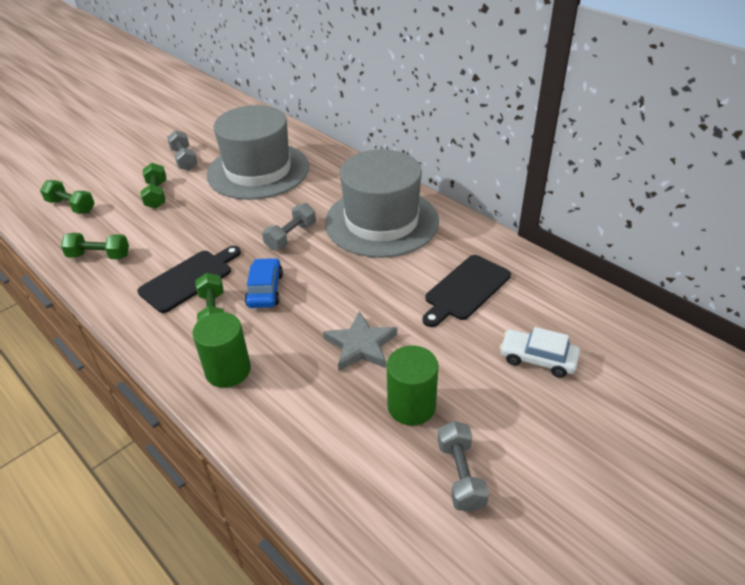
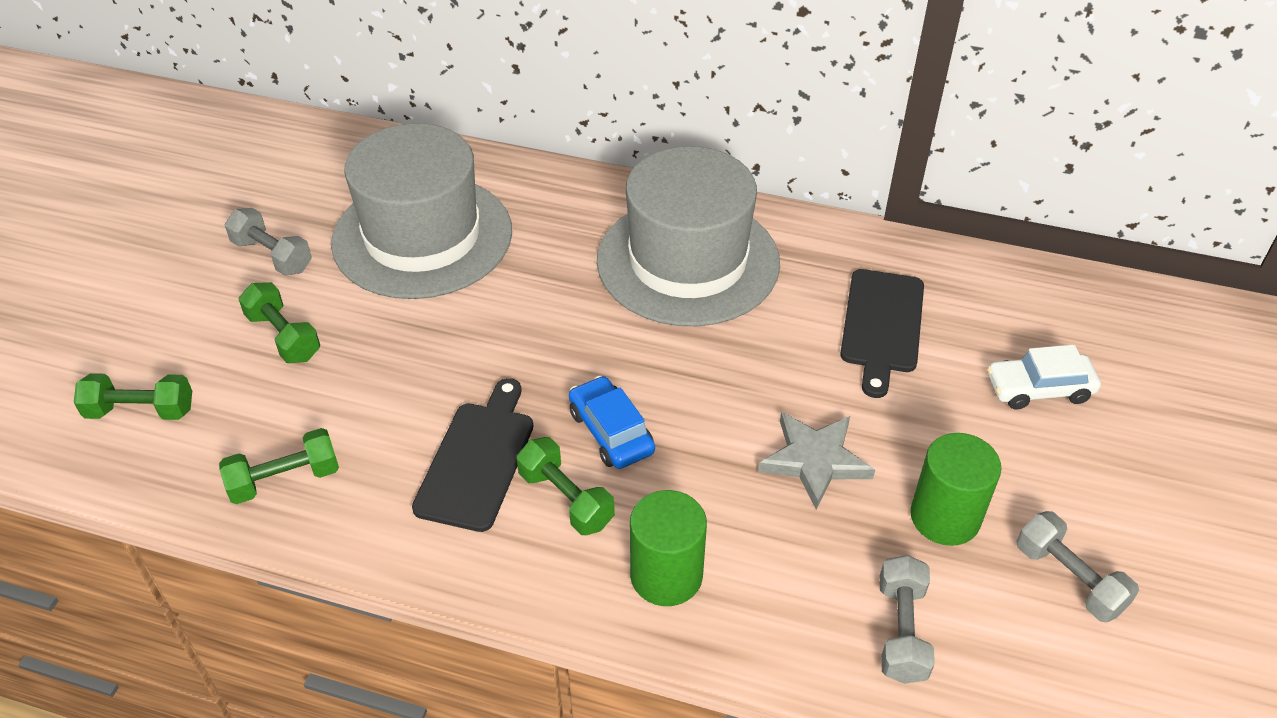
camera: 30 degrees left, 5 degrees up
grey dumbbell [262,203,316,251] -> grey dumbbell moved to [880,555,935,684]

